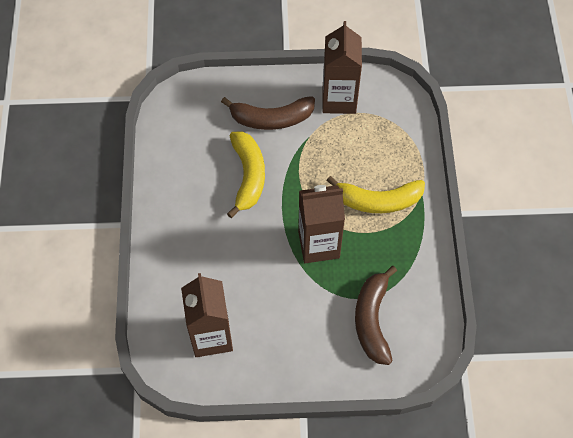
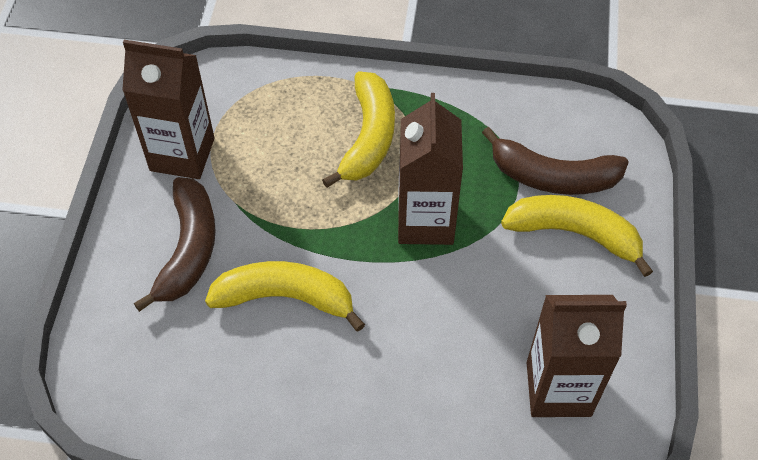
camera: 80 degrees left, 5 degrees down
none -> yellow banana [501,195,653,277]

